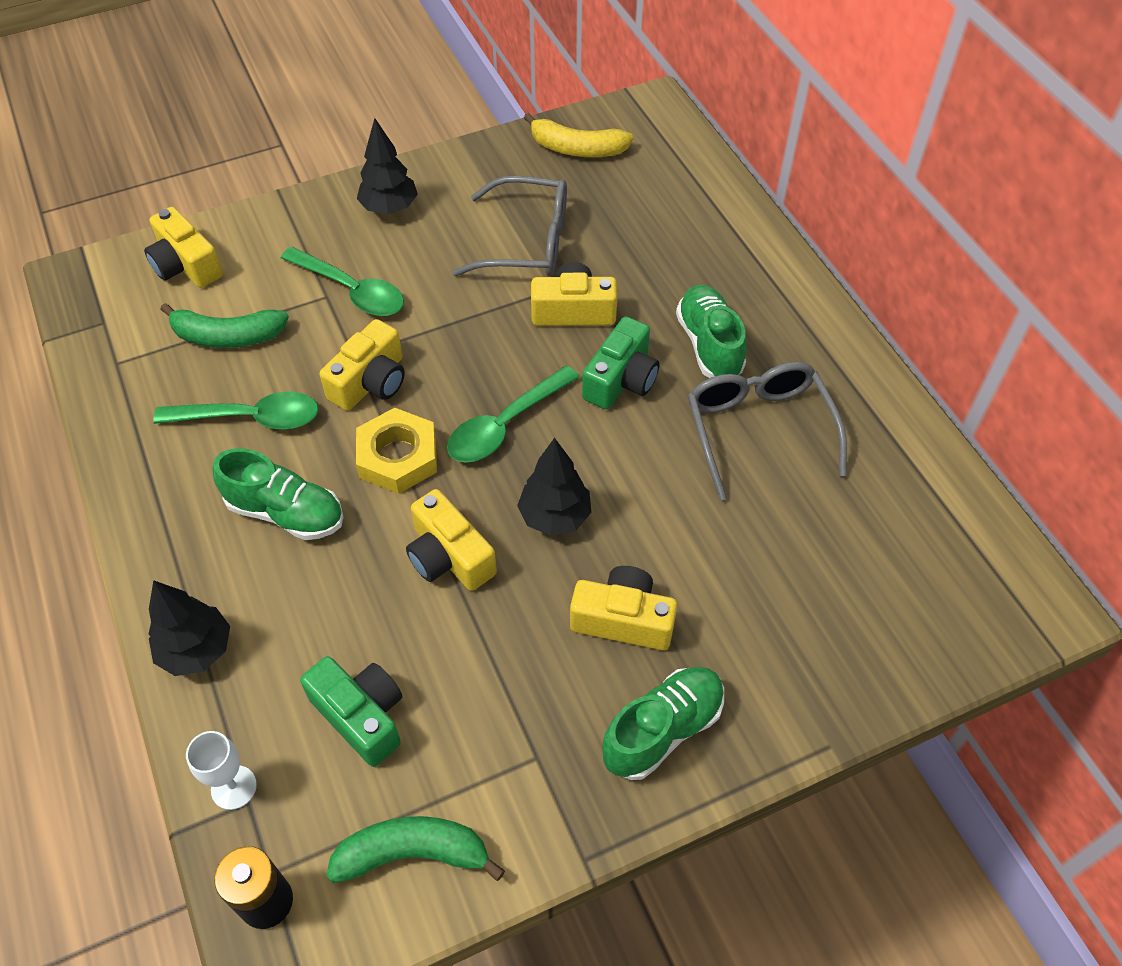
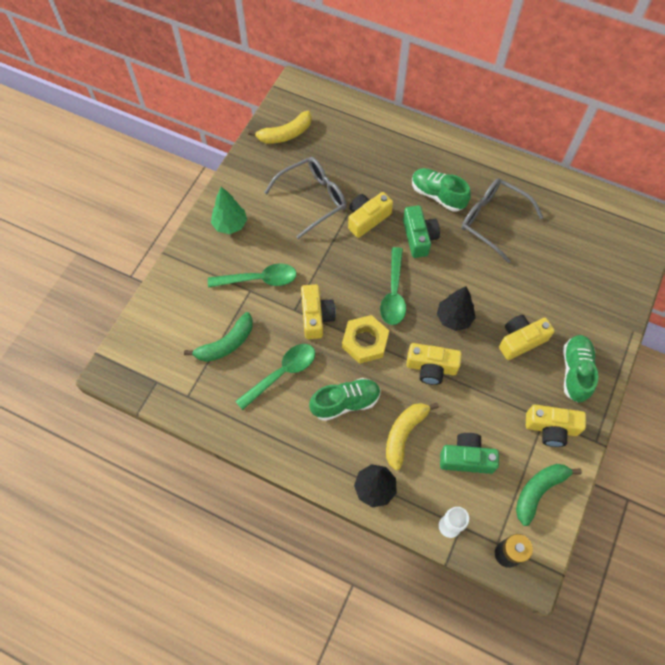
camera: 40 degrees left, 10 degrees up
yellow camera [144,207,223,288] -> yellow camera moved to [526,405,586,447]
black tree [357,118,418,214] -> green tree [211,187,247,234]
none -> yellow banana [386,403,439,470]

